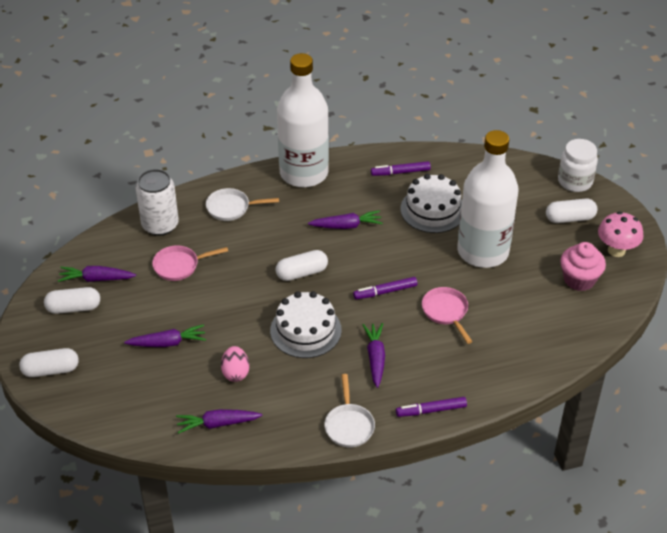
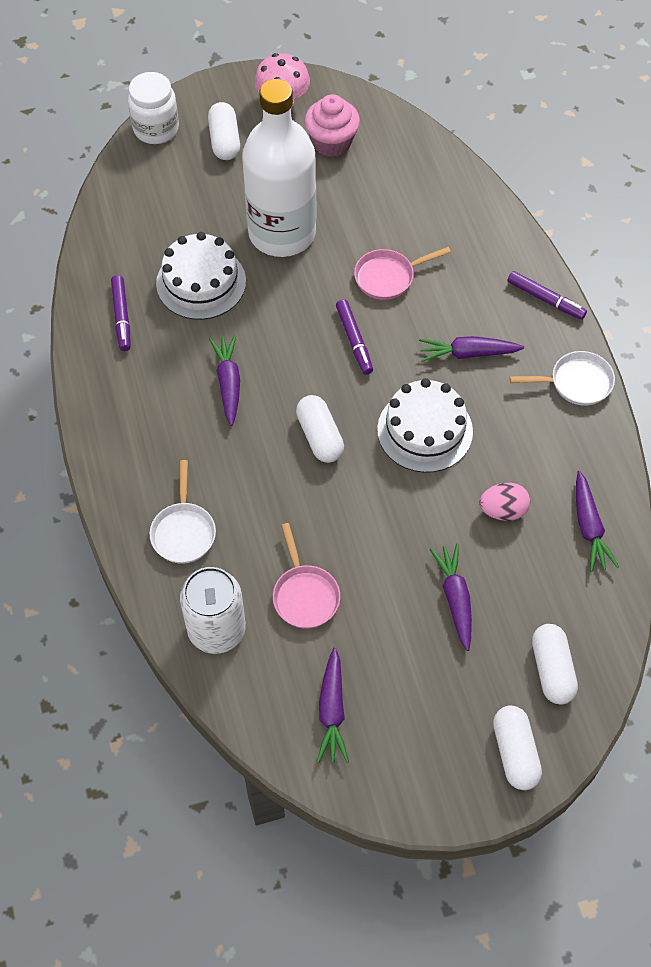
camera: 90 degrees left, 15 degrees up
white capsule [44,287,100,314] -> white capsule moved to [532,624,578,705]
white bottle [277,53,329,187] -> none
purple marker [396,397,467,417] -> purple marker turned 45 degrees counterclockwise [507,271,587,320]

